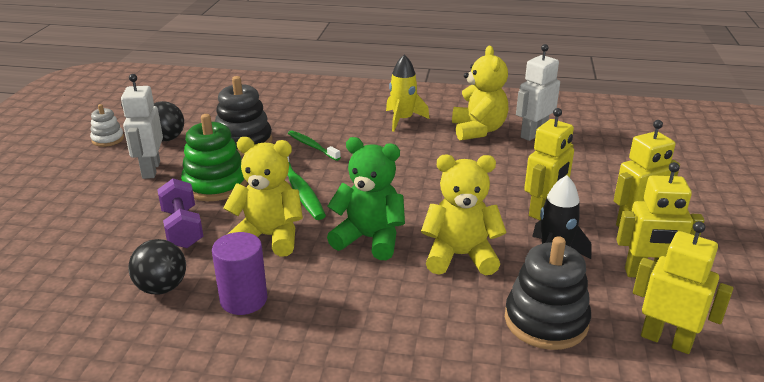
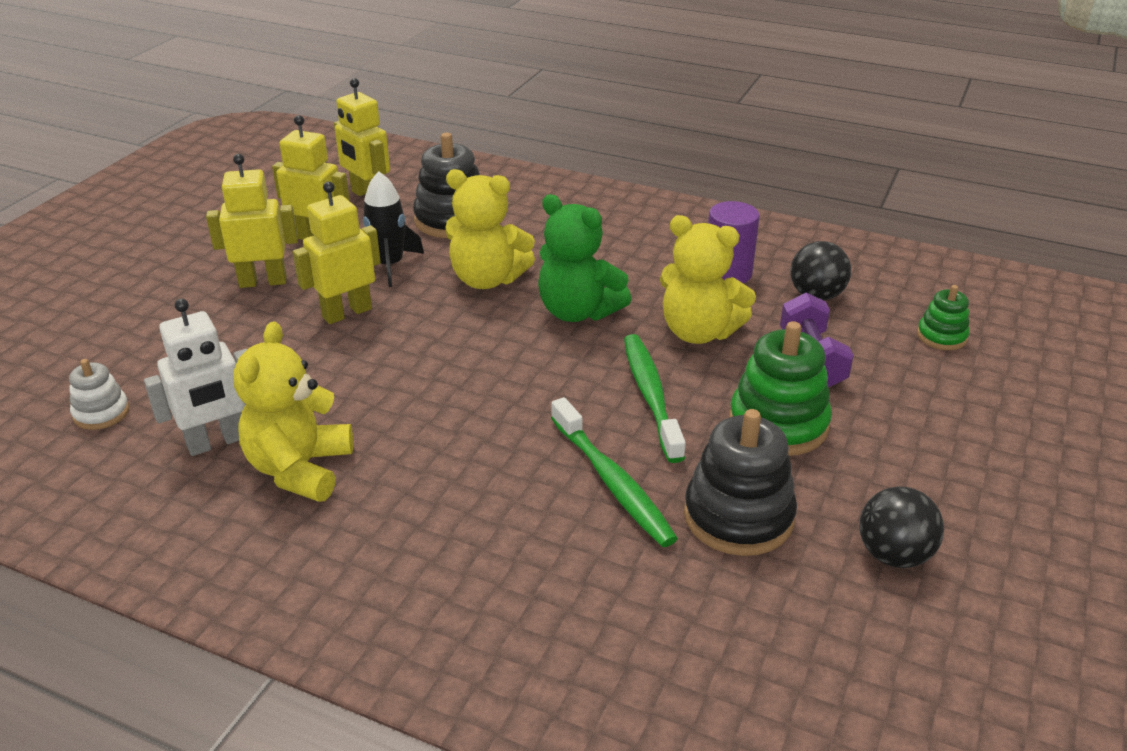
camera: 165 degrees left, 5 degrees up
white stacking toy [90,104,124,147] -> white stacking toy moved to [69,359,129,430]
white robot [121,74,163,179] -> none
green toothbrush [288,130,341,161] -> green toothbrush [551,397,678,547], size x1.56
yellow rocket [386,55,429,132] -> none
none -> green stacking toy [917,285,970,350]

